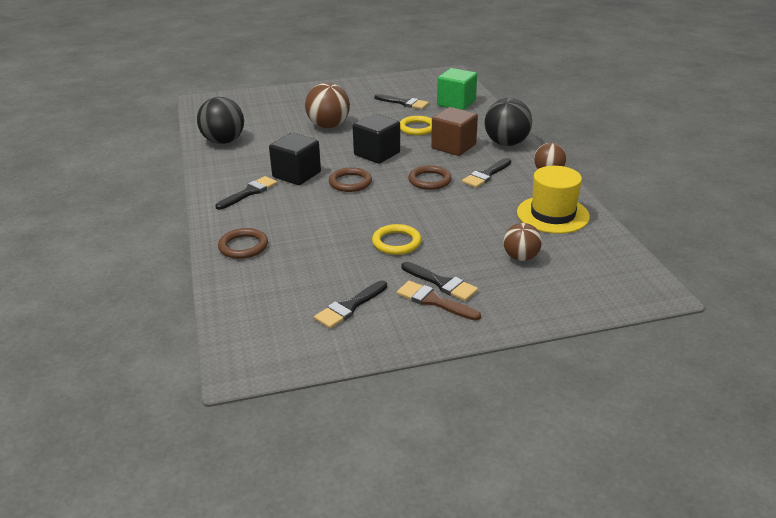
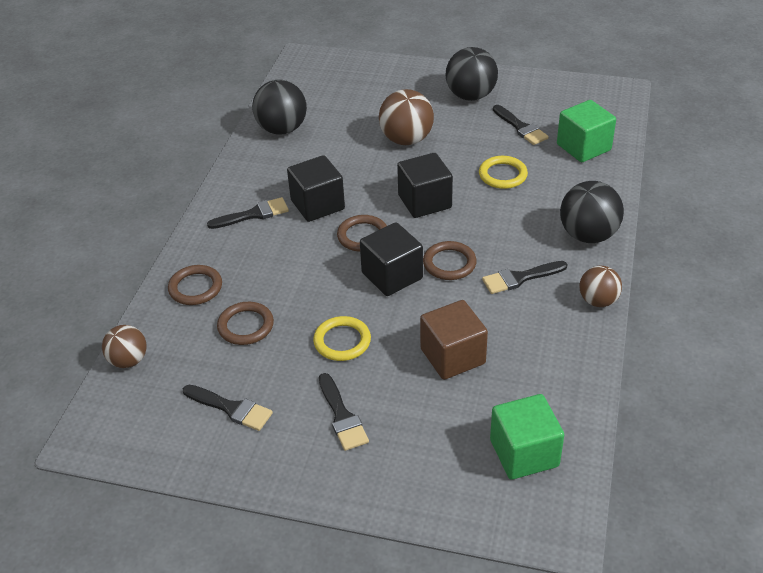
camera: 30 degrees right, 10 degrees up
black brush [314,280,387,329] -> black brush turned 135 degrees counterclockwise [183,385,273,431]
brown brush [397,281,481,321] -> none
brown cube [431,107,478,156] -> brown cube moved to [420,300,488,380]
brown ball [503,223,542,261] -> brown ball moved to [102,325,147,368]
yellow hat [517,166,590,234] -> none
none -> brown ring [217,302,274,345]
none -> black cube [360,222,423,296]
none -> black ball [446,47,498,101]
none -> green cube [490,394,564,480]

